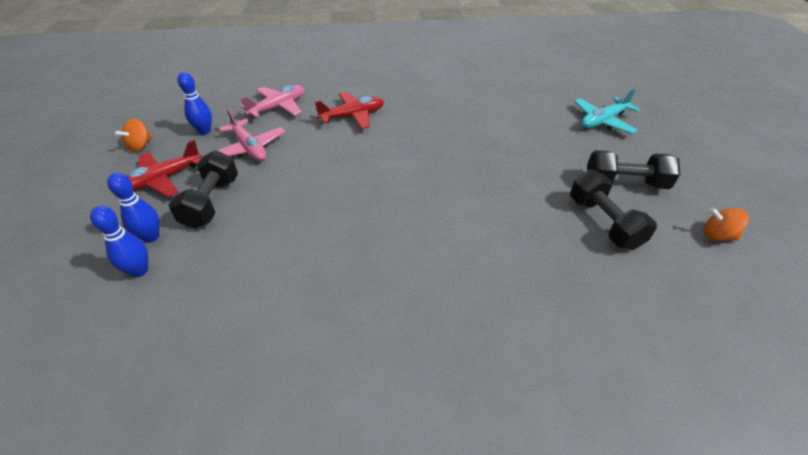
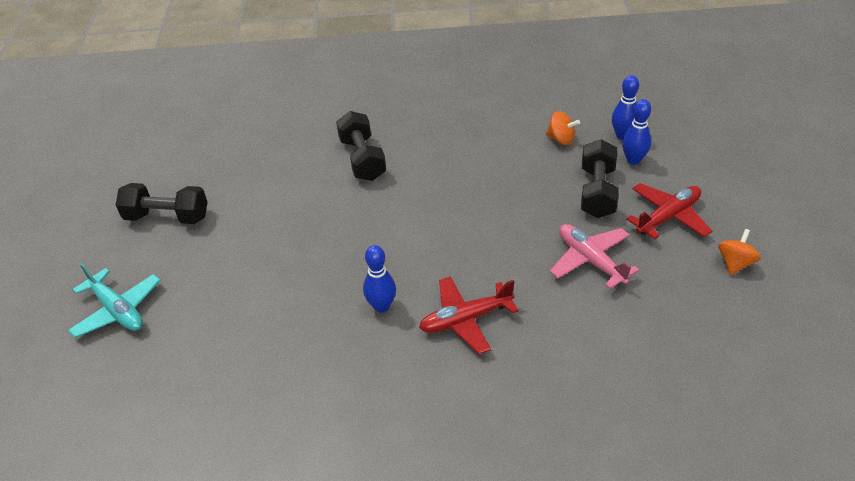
camera: 175 degrees left, 0 degrees up
blue bowling pin [177,72,212,135] -> blue bowling pin moved to [363,245,396,313]
pink plane [241,85,304,118] -> none
black dumbbell [570,170,657,250] -> black dumbbell moved to [336,111,386,181]
turquoise plane [574,89,640,134] -> turquoise plane turned 75 degrees clockwise [68,263,161,338]
orange spinning top [704,207,749,241] -> orange spinning top moved to [546,111,580,145]

